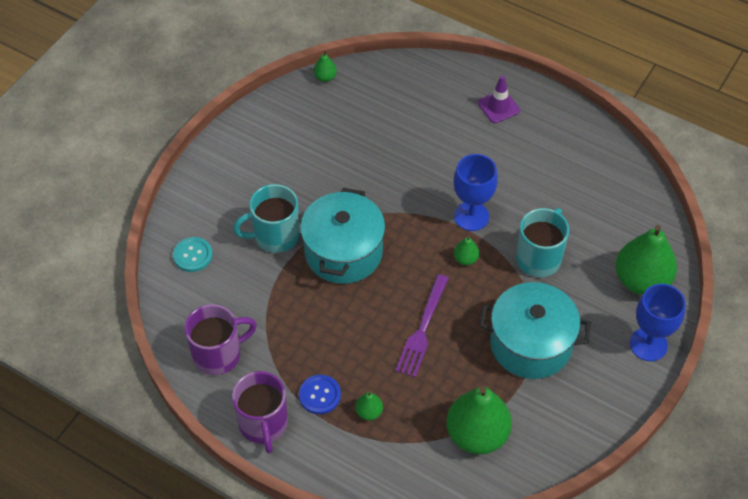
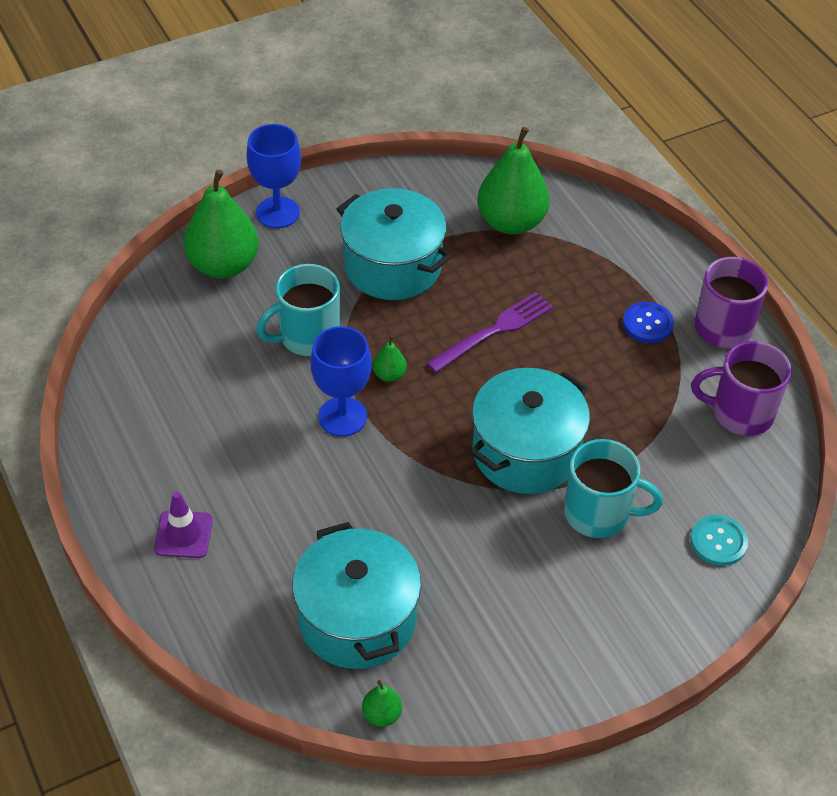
camera: 150 degrees left, 5 degrees down
green pear [355,391,383,421] -> none
none -> turquoise pot [292,522,421,669]

